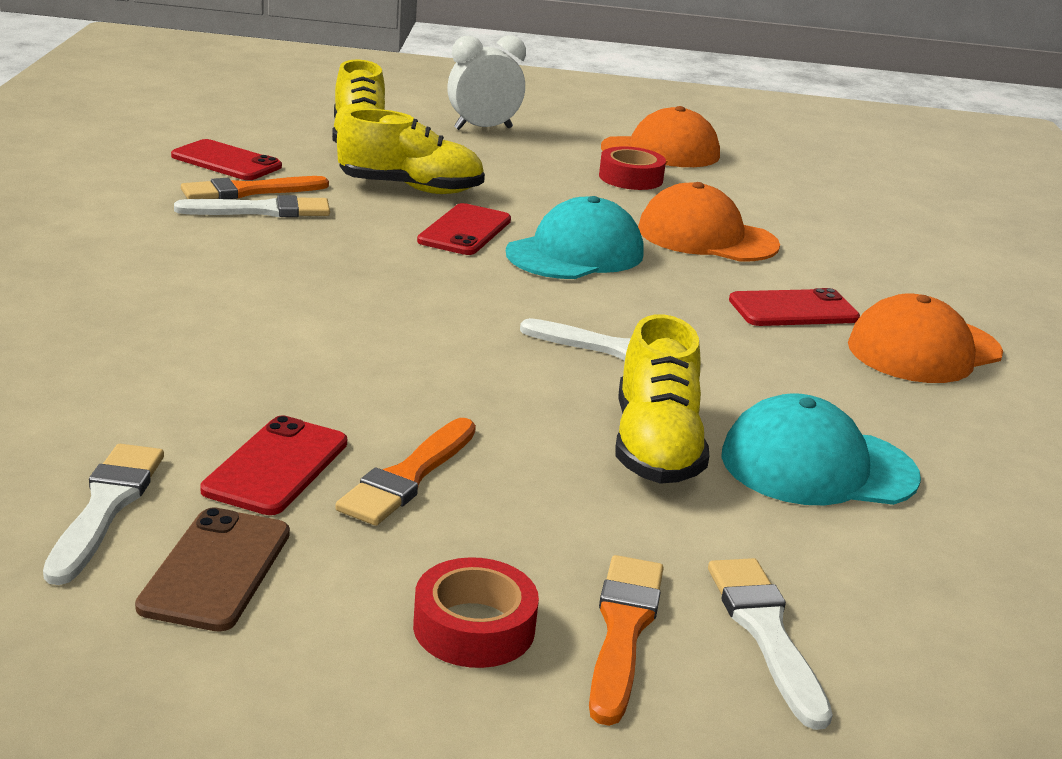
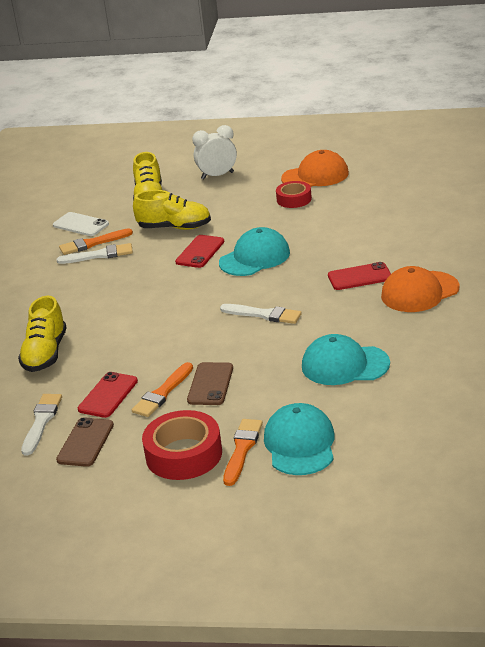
camera: 10 degrees right, 5 degrees up
red phone [171,139,282,180] -> white phone [53,212,109,236]
red tape [413,557,539,668] -> red tape [142,410,222,480], size x1.63
yellow shoe [615,314,709,484] -> yellow shoe moved to [18,296,67,372]
orange cap [638,182,780,261] -> none
white brush [708,558,833,730] -> turquoise cap [264,403,335,475]
none -> brown phone [187,362,233,405]

